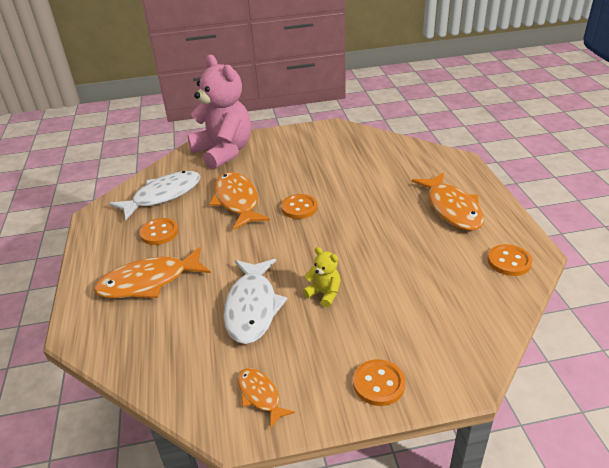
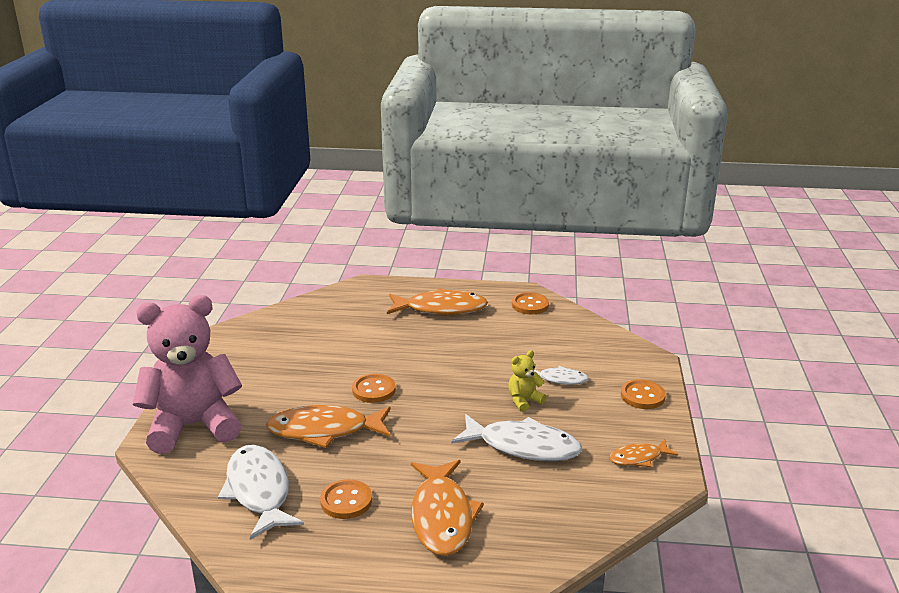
camera: 75 degrees left, 10 degrees down
none -> white fish [534,366,589,385]

